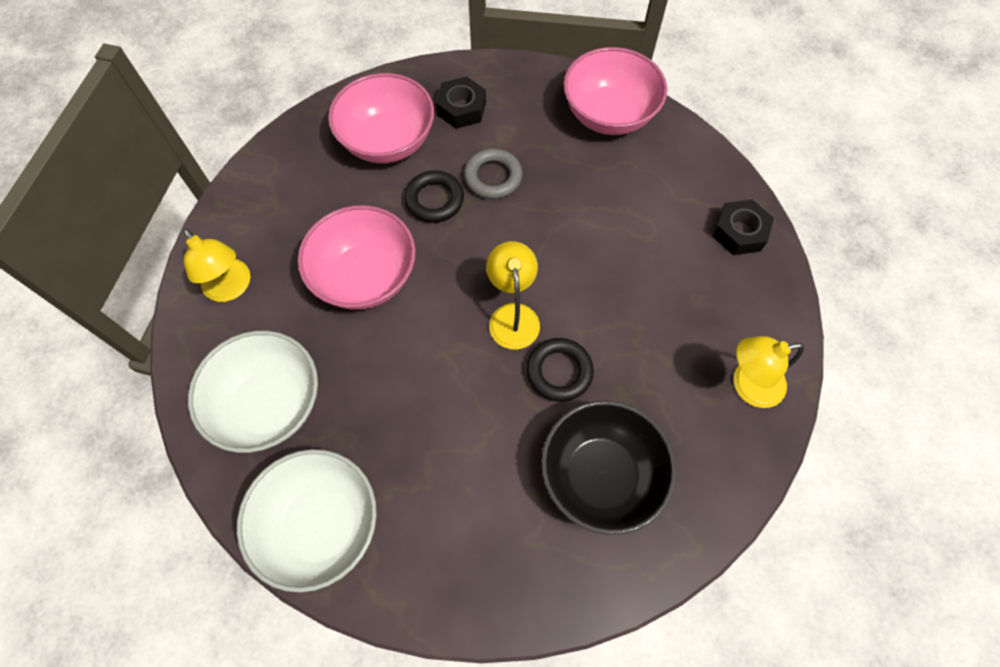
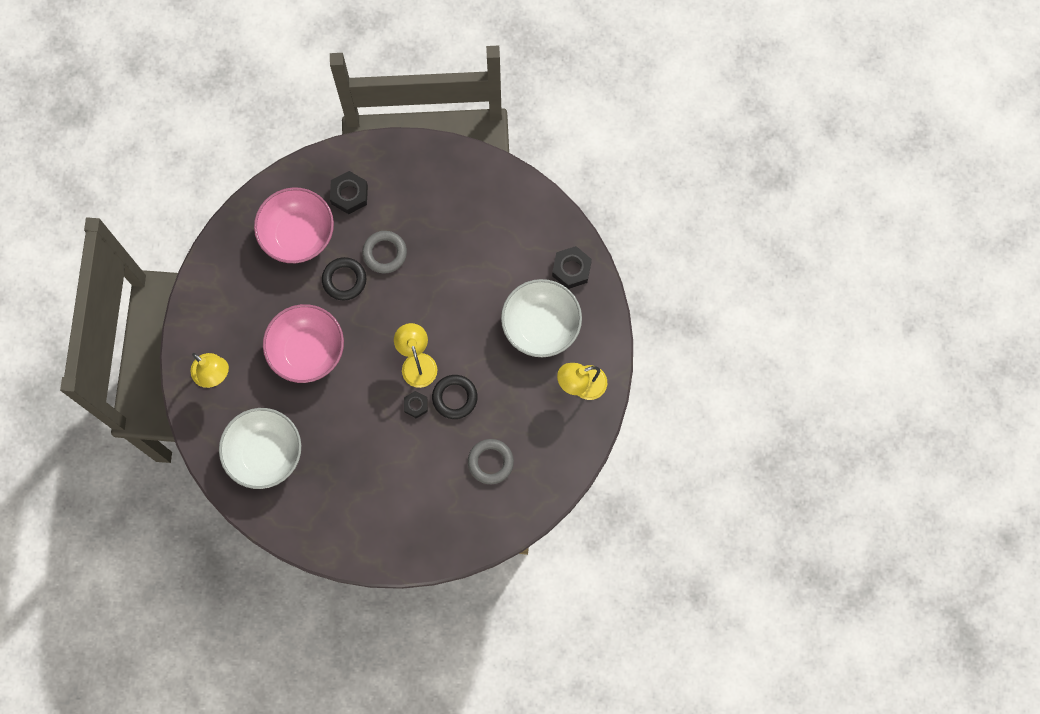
camera: 10 degrees left, 10 degrees up
white bowl [237,449,377,593] -> white bowl moved to [501,279,582,357]
black bowl [541,400,676,535] -> grey ring [468,439,514,484]
pink bowl [563,47,667,135] -> none
none -> black nut [404,391,428,419]

